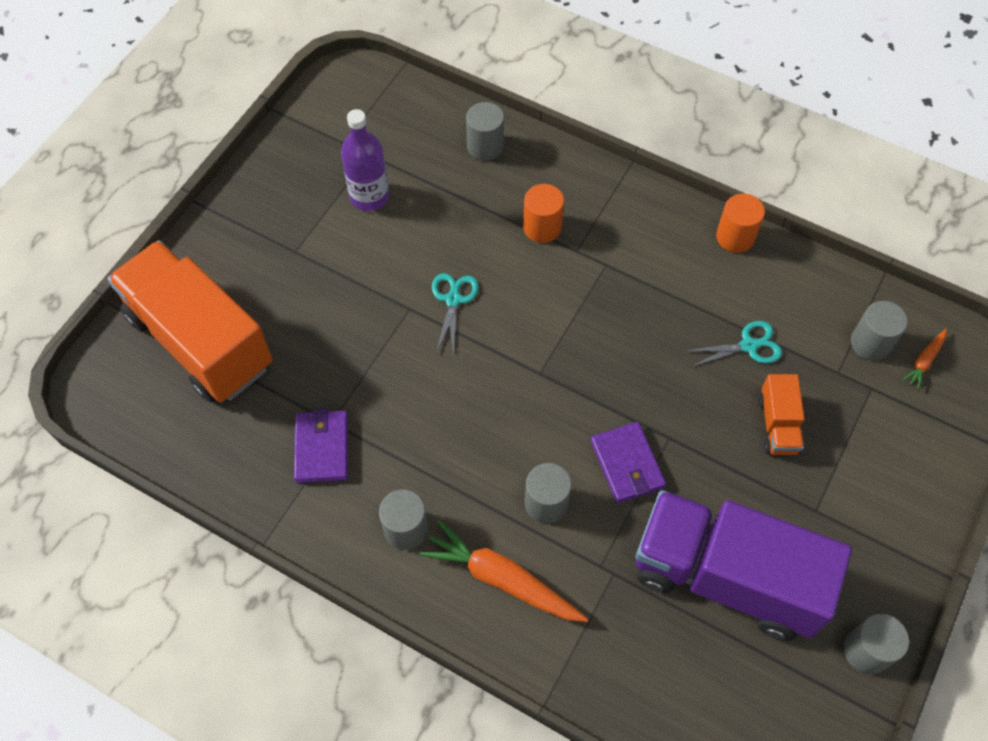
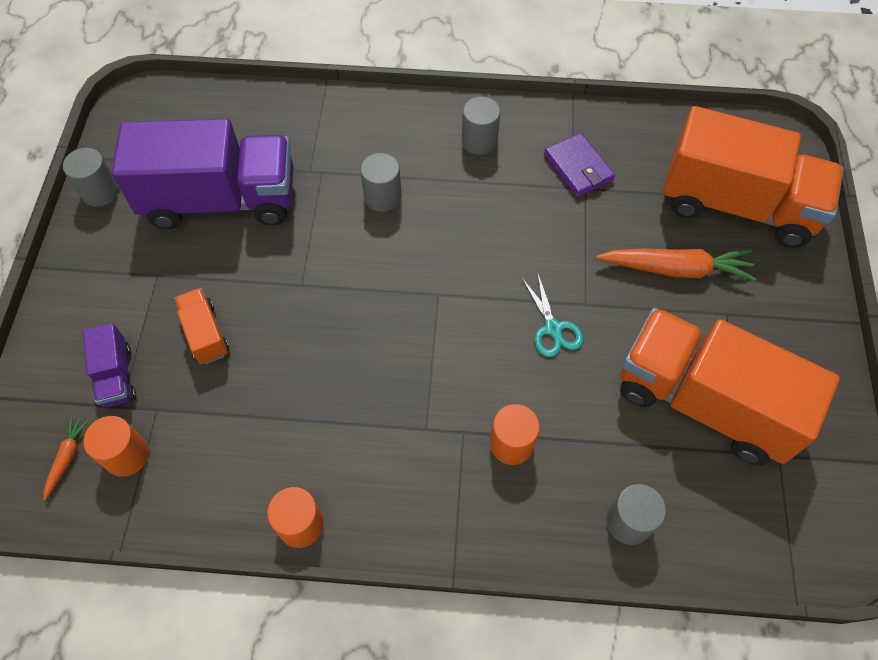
camera: 155 degrees right, 0 degrees up
purple bottle [341,109,389,211] -> orange truck [620,308,840,465]
orange carrot [419,520,588,622] -> orange carrot moved to [596,249,756,281]
purple wallet [591,422,666,504] -> none
turquoise scissors [686,321,782,367] -> none
grey cylinder [851,301,908,361] -> orange cylinder [83,416,149,477]
none -> purple truck [83,323,136,408]

